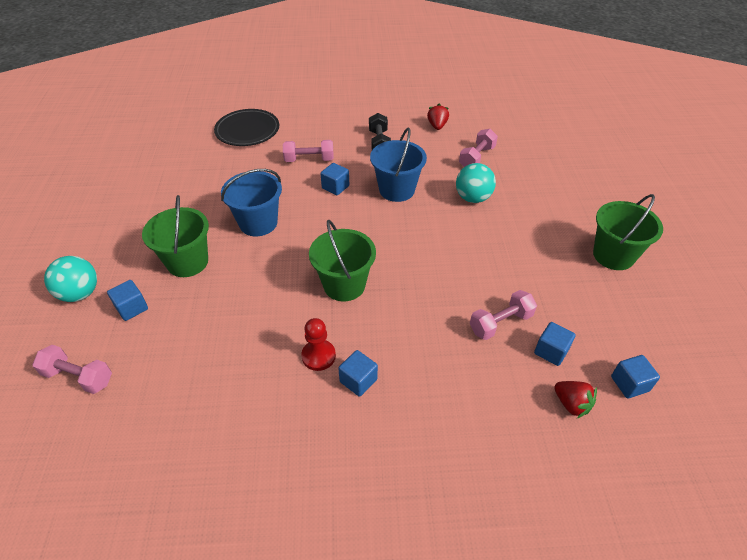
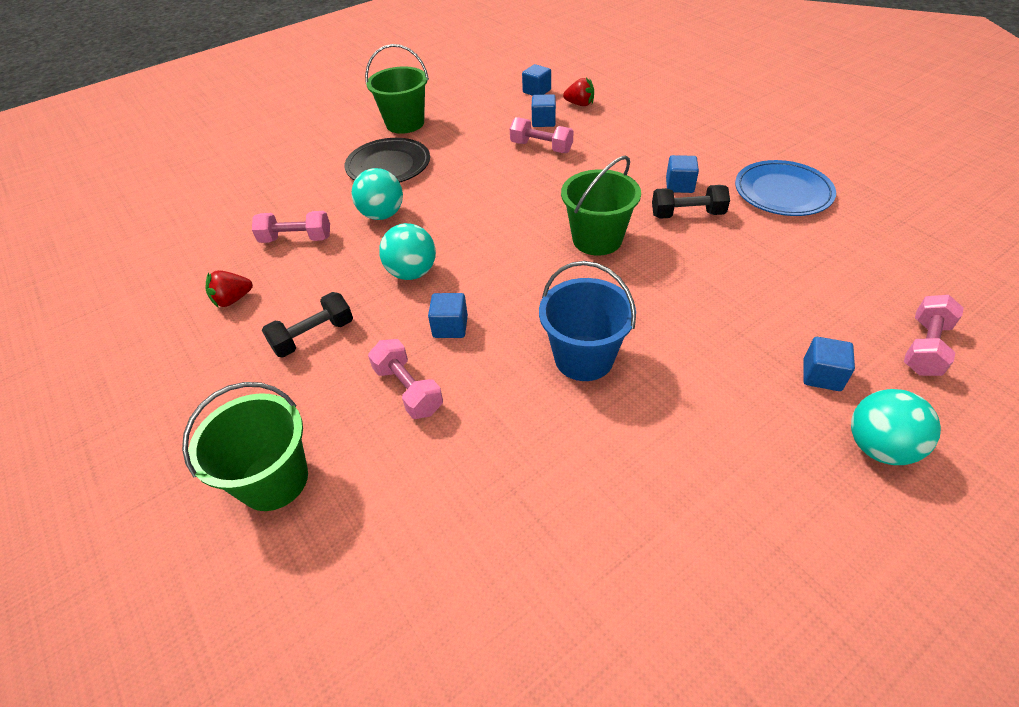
camera: 120 degrees left, 0 degrees up
pink dumbbell [32,345,112,394] -> pink dumbbell turned 45 degrees clockwise [904,295,964,376]
green bucket [142,195,209,277] -> green bucket moved to [182,382,308,511]
black plate [214,109,279,146] -> black plate moved to [345,138,430,183]
red pawn [301,318,336,371] -> black dumbbell [652,185,730,219]
blue bucket [370,128,427,202] -> turquoise ball [379,223,436,280]
red strawberry [554,381,597,418] -> red strawberry turned 90 degrees clockwise [563,78,594,106]
none -> blue plate [735,160,836,216]

